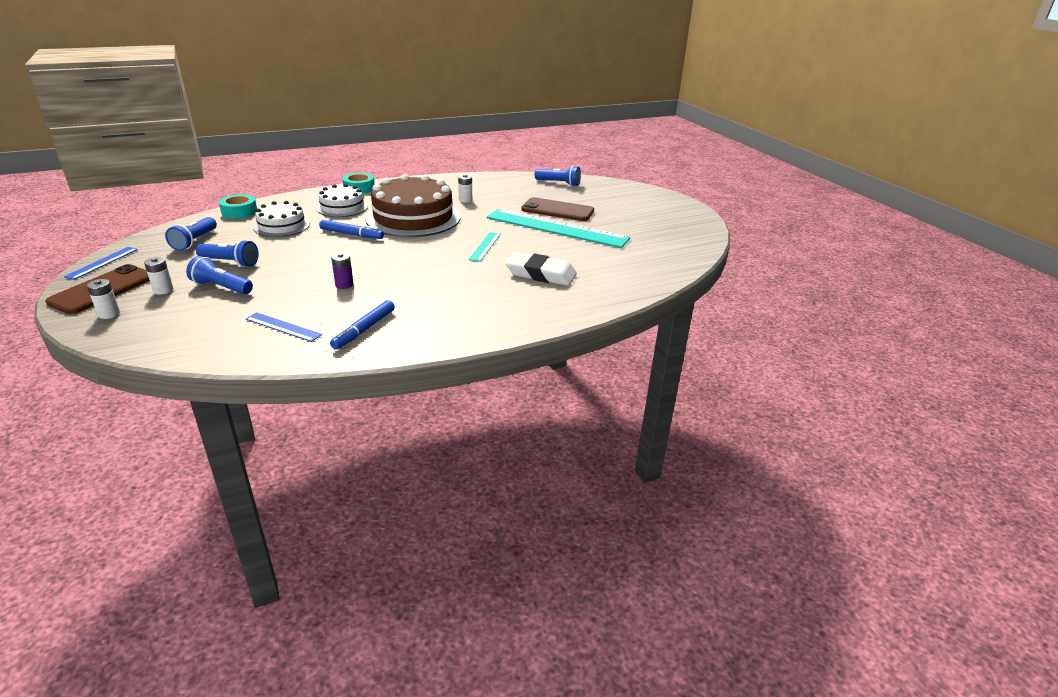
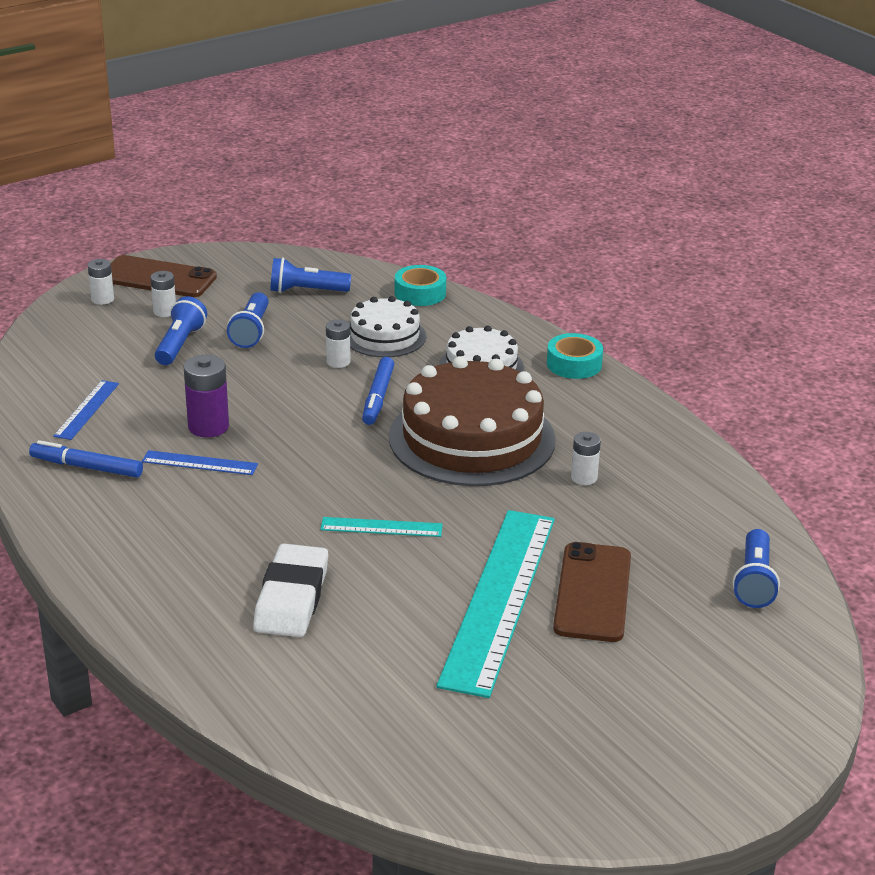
camera: 80 degrees right, 0 degrees up
blue ruler [64,247,138,280] -> blue ruler moved to [142,450,258,475]
purple battery [331,253,353,289] -> purple battery [183,355,229,438], size x1.60
none -> white battery [326,319,351,368]

